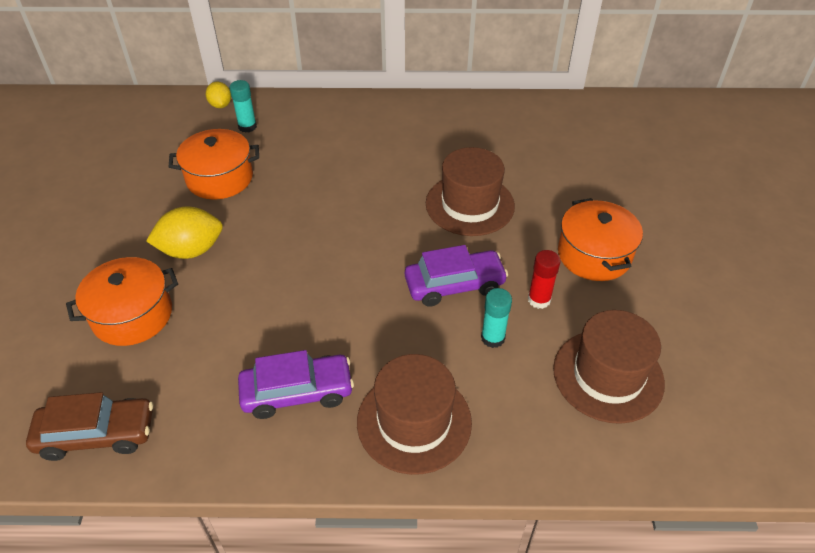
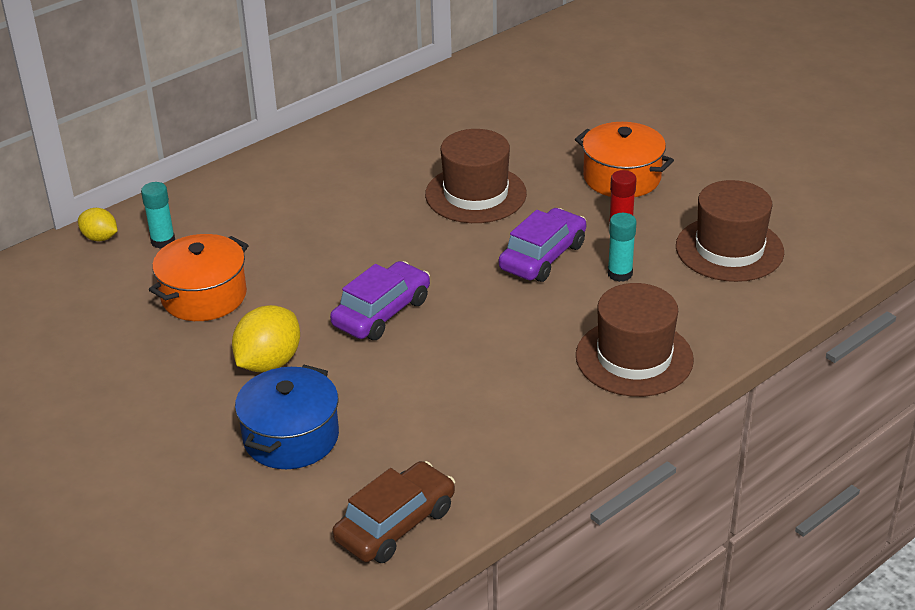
camera: 40 degrees left, 10 degrees down
orange pot [66,257,178,346] -> blue pot [235,365,339,469]
purple car [238,350,354,419] -> purple car moved to [330,261,430,340]

